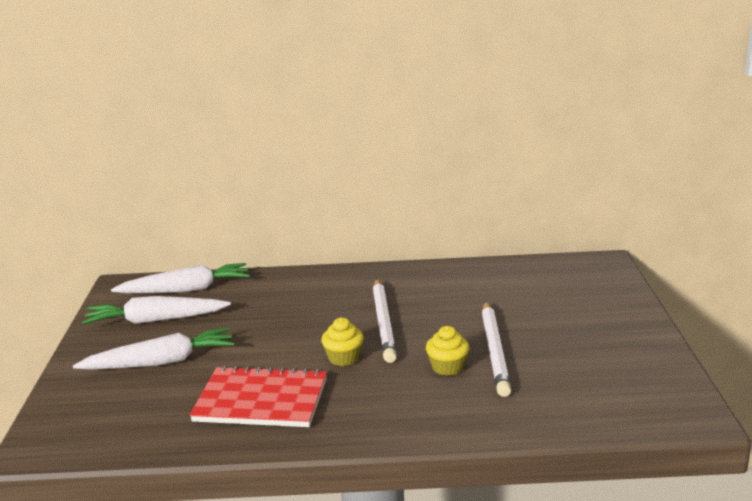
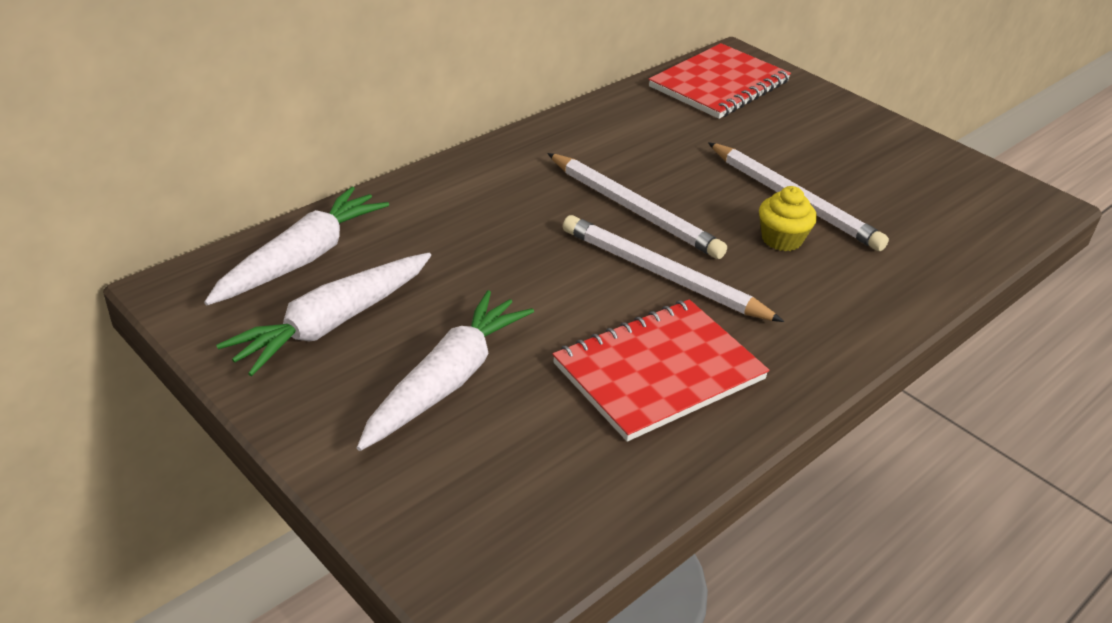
camera: 45 degrees left, 15 degrees up
yellow cupcake [321,318,364,366] -> white pencil [563,215,784,322]
none -> red notebook [649,43,791,119]

